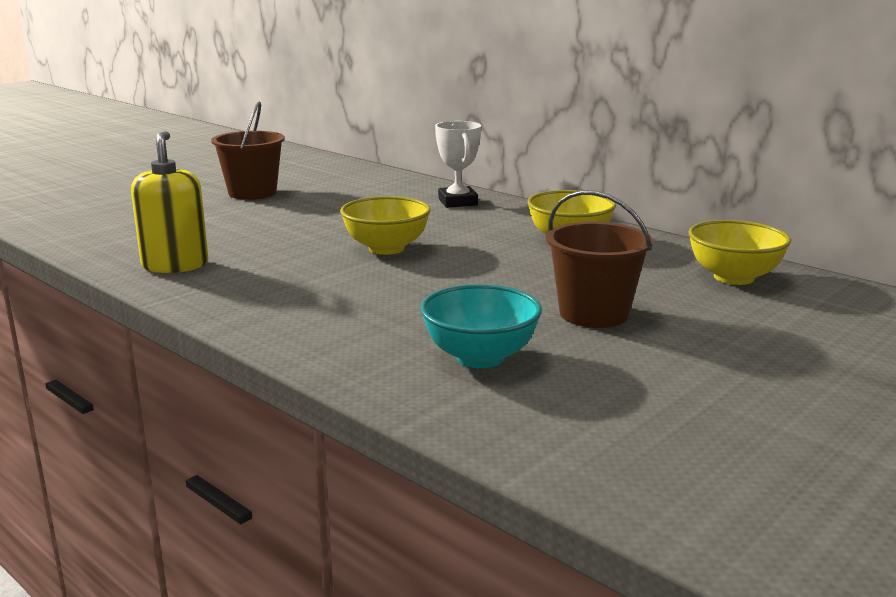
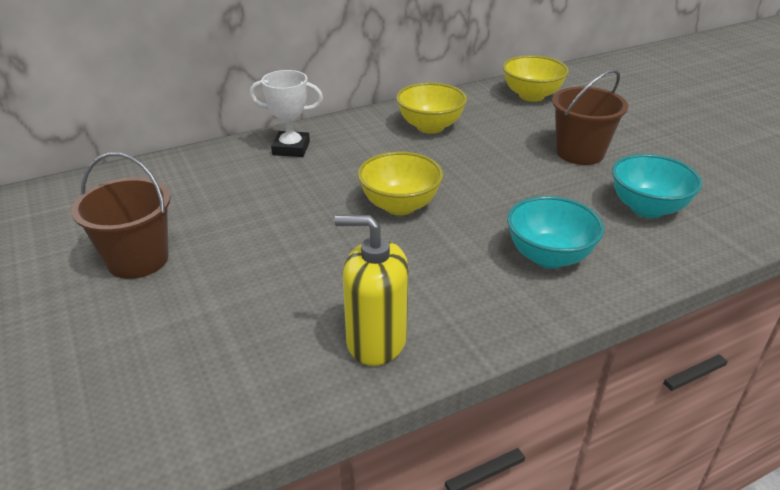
camera: 70 degrees left, 15 degrees up
none -> turquoise bowl [507,196,604,268]

